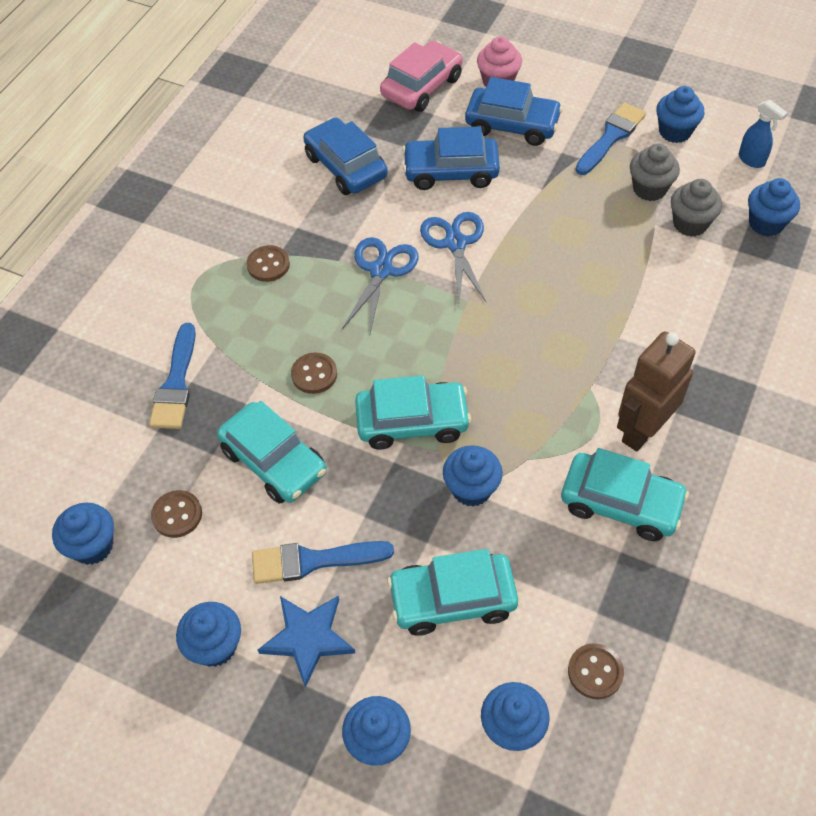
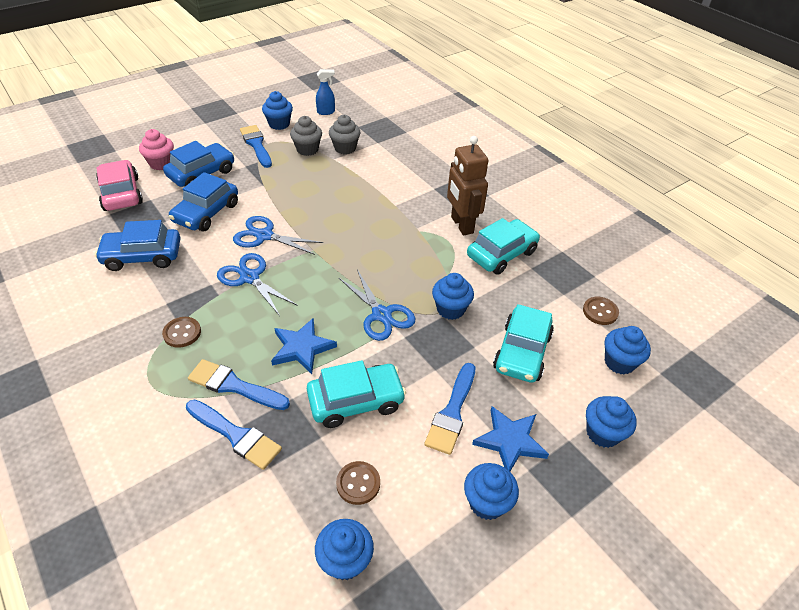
camera: 65 degrees left, 10 degrees down
brown button [291,352,337,394] -> blue star [271,318,337,374]
turquoise car [355,375,471,449] -> blue scissors [339,270,416,341]
blue cupcake [748,178,800,236] -> none
none -> blue brush [188,359,290,410]

